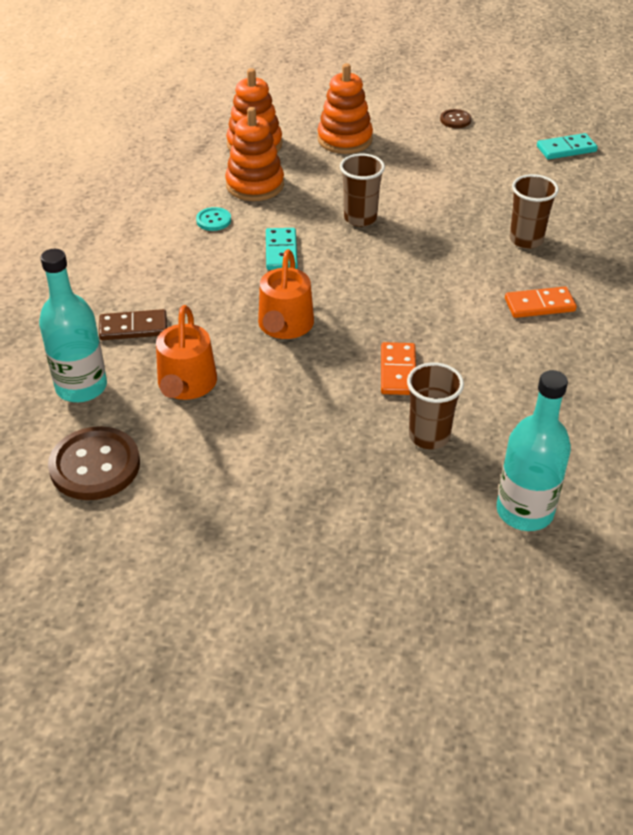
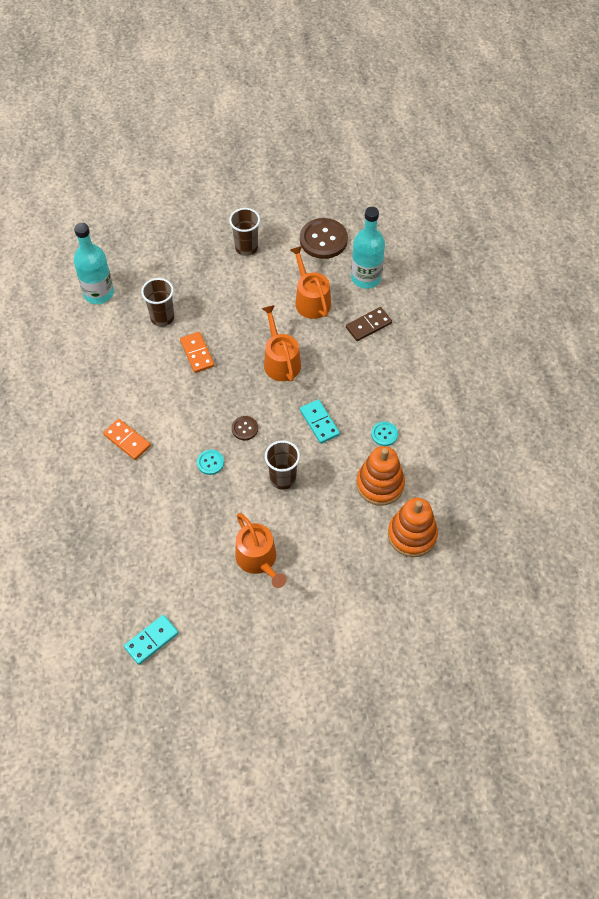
camera: 155 degrees right, 15 degrees up
orange stacking toy [317,63,373,154] -> none
brown button [440,109,471,128] -> brown button moved to [231,416,258,440]
orange domino [505,287,577,318] -> orange domino turned 75 degrees clockwise [103,419,151,460]
brown cup [510,174,559,249] -> brown cup moved to [229,208,260,256]
none -> turquoise button [197,450,224,475]
none -> orange watering can [235,513,287,588]

